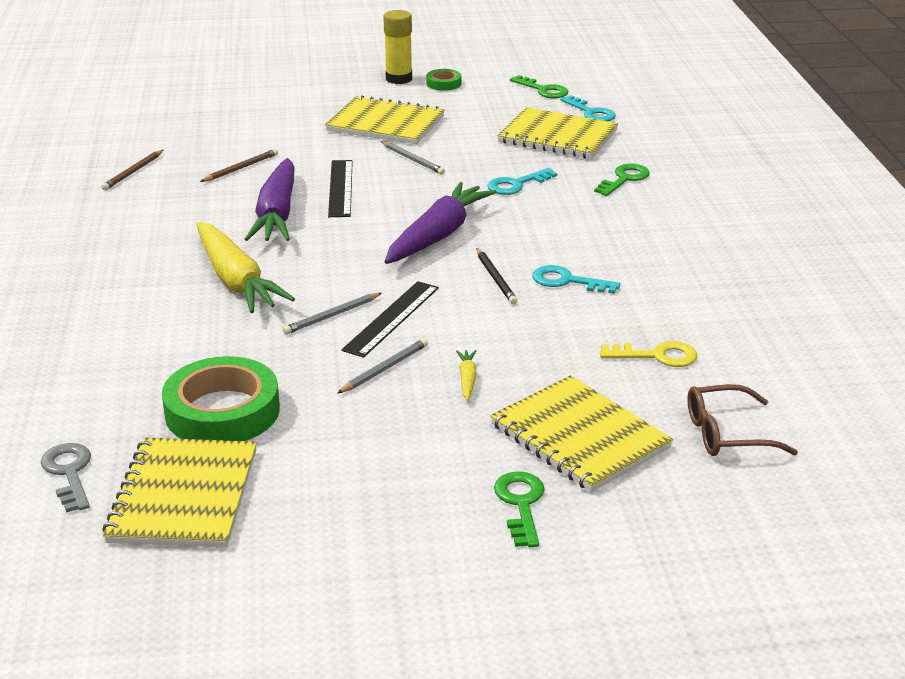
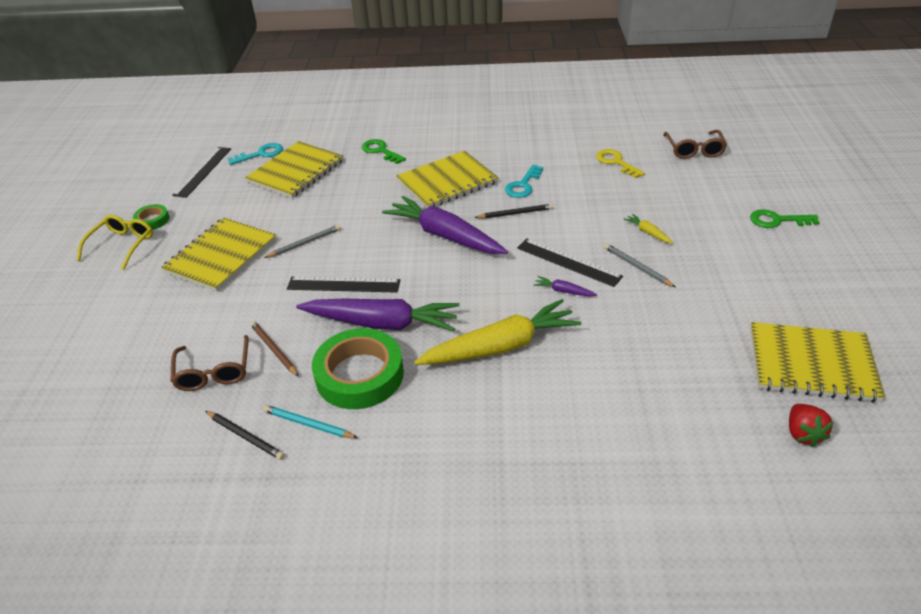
camera: 80 degrees left, 10 degrees up
grey key [41,443,91,513] -> red strawberry [789,404,834,447]
brown pencil [101,150,163,190] -> black pencil [206,411,285,460]
green tape [162,356,280,441] -> green tape moved to [312,328,404,409]
grey pencil [283,293,382,334] -> purple carrot [534,276,597,297]
yellow glue stick [383,10,412,84] -> yellow glasses [77,215,153,270]
yellow carrot [456,350,477,401] -> yellow carrot turned 45 degrees clockwise [624,214,673,244]
turquoise key [487,168,557,195] -> none
yellow notebook [490,375,673,492] -> yellow notebook moved to [396,151,499,208]
green key [510,75,568,98] -> black ruler [172,147,231,198]
yellow key [600,341,697,367] -> yellow key turned 45 degrees counterclockwise [596,149,645,178]
none -> brown glasses [171,335,249,391]
none -> turquoise pencil [263,405,358,438]

